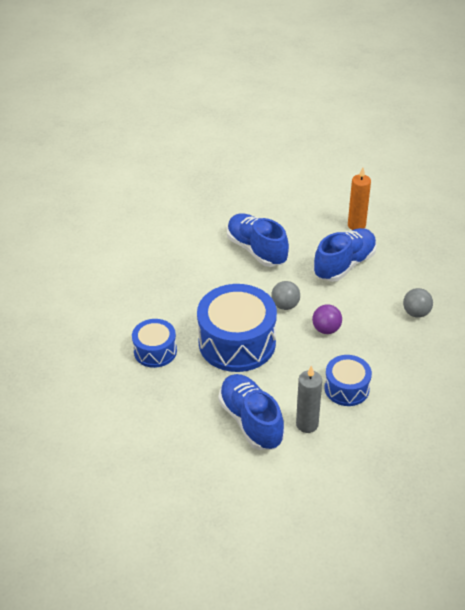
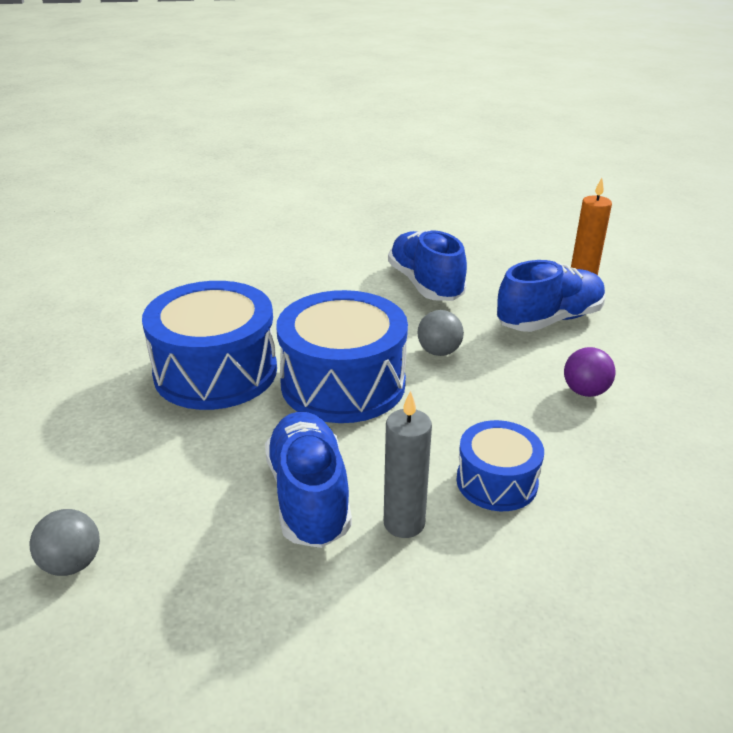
camera: 15 degrees right, 10 degrees down
blue drum [132,319,177,368] -> blue drum [142,281,277,410], size x1.81
purple ball [312,304,342,334] -> purple ball moved to [564,347,615,397]
grey ball [403,288,433,318] -> grey ball moved to [29,509,100,576]

